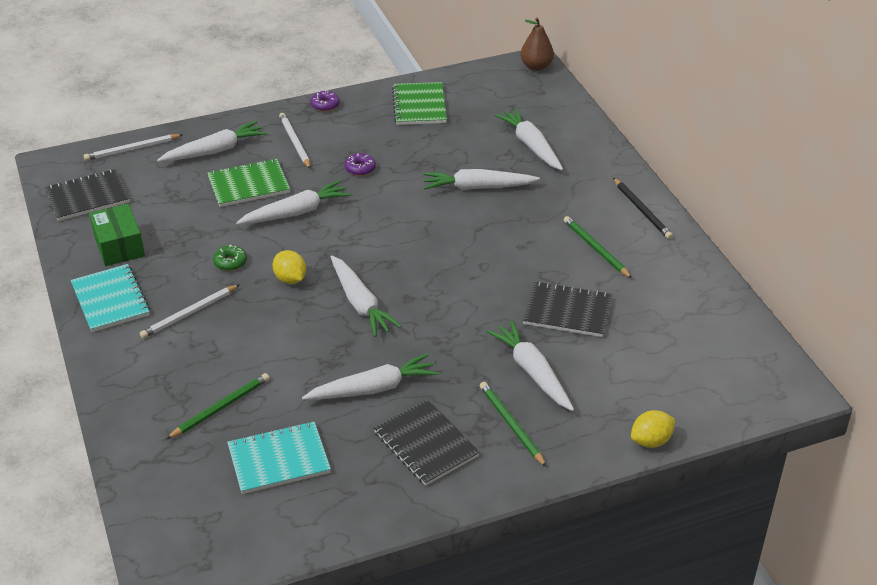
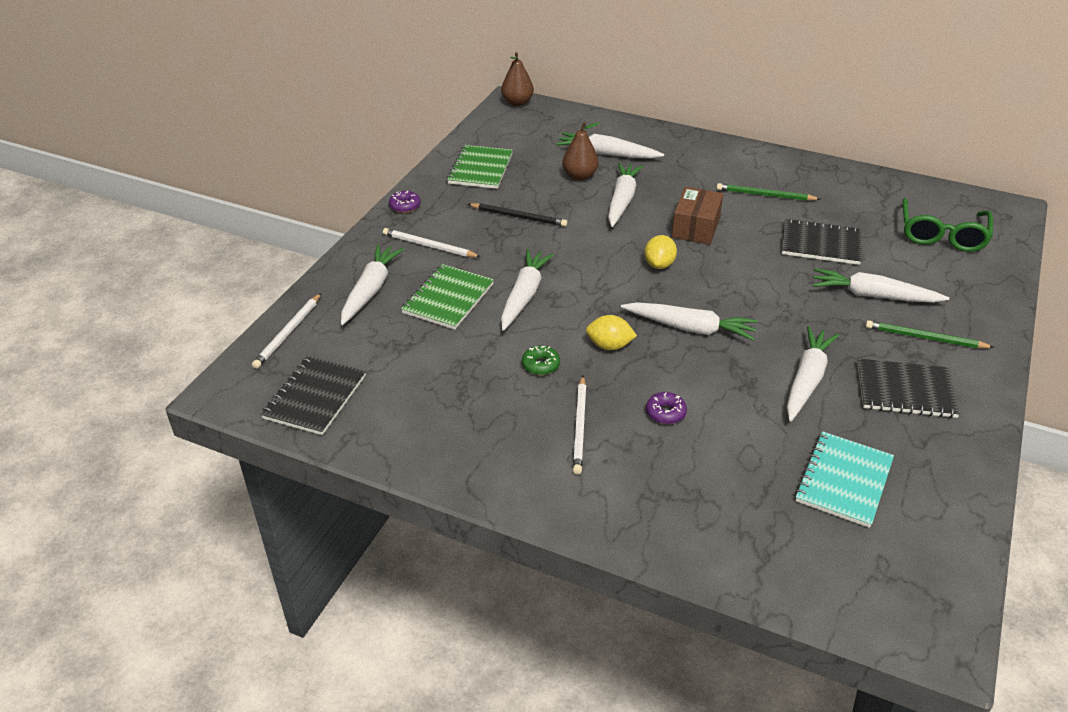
camera: 45 degrees left, 0 degrees up
turquoise notebook [71,264,150,332] -> none
green box [89,204,145,266] -> none
green pencil [166,373,269,439] -> none
purple donut [345,153,376,176] -> purple donut moved to [646,392,687,424]
green notebook [392,82,447,125] -> green notebook turned 60 degrees clockwise [447,145,513,189]
white carrot [423,169,540,190] -> white carrot turned 150 degrees clockwise [608,162,643,227]
black notebook [522,281,612,337] -> black notebook turned 45 degrees clockwise [782,218,862,265]
black pencil [613,178,673,239] -> black pencil moved to [468,203,567,227]
yellow lemon [631,410,675,448] -> yellow lemon moved to [644,235,677,269]
none -> brown pear [562,122,600,181]
none -> brown box [672,187,723,245]
none -> green glasses [902,198,993,252]

